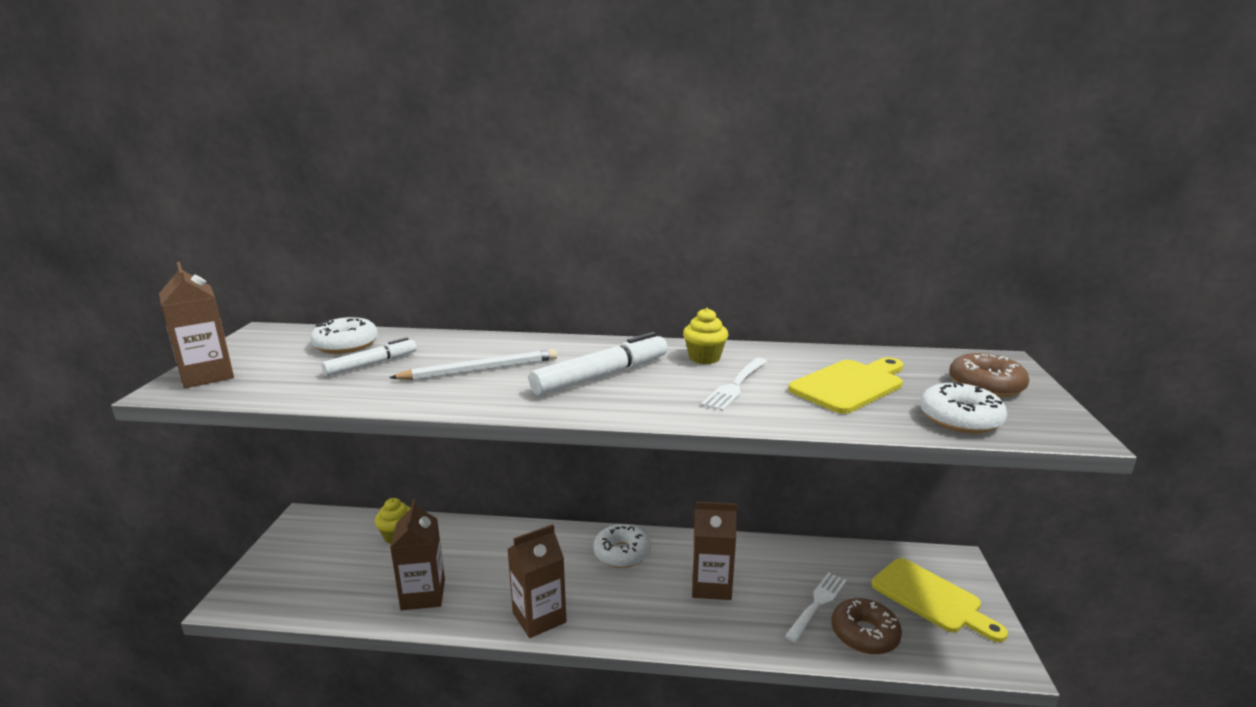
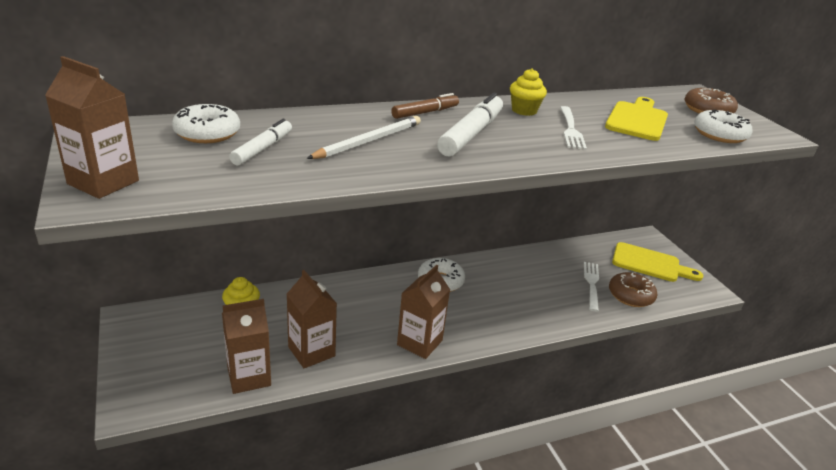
camera: 30 degrees left, 10 degrees up
brown carton [692,501,737,600] -> brown carton moved to [222,299,271,394]
none -> brown marker [391,93,459,119]

